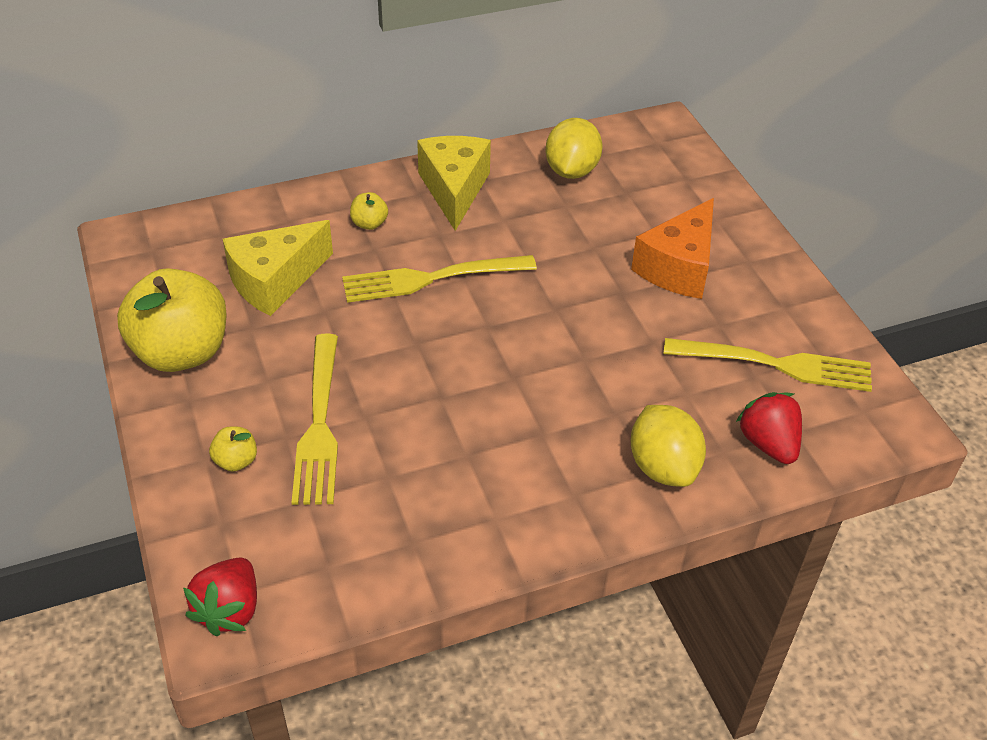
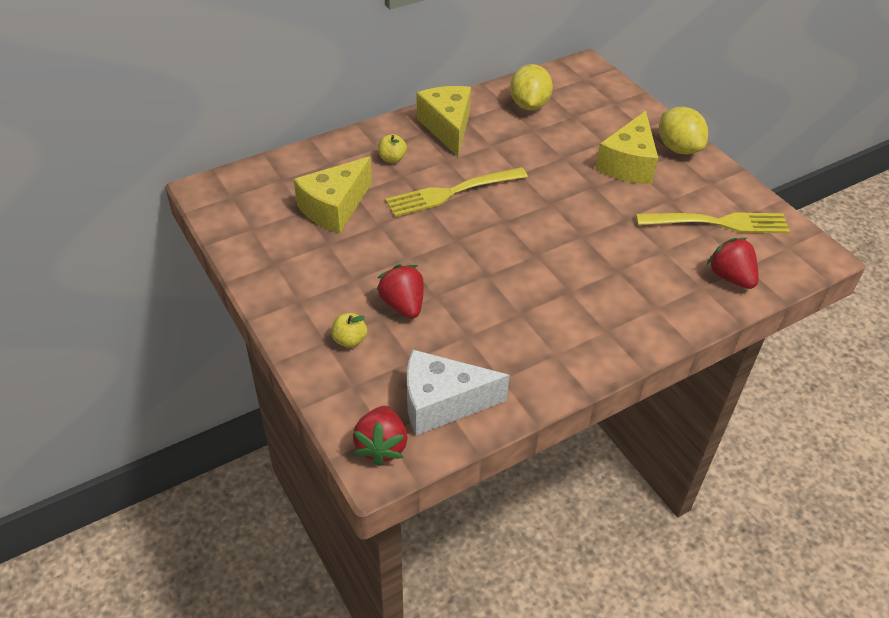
camera: 10 degrees left, 0 degrees up
yellow apple [117,268,227,372] -> none
yellow fork [292,334,338,505] -> red strawberry [377,264,424,319]
orange cheese [631,198,714,299] -> yellow cheese [595,111,658,184]
yellow lemon [631,405,706,487] -> yellow lemon moved to [659,107,708,155]
none -> white cheese [407,349,510,436]

